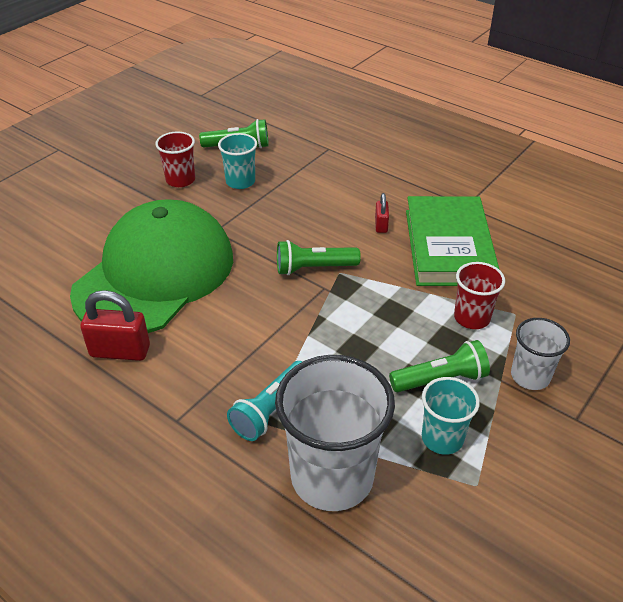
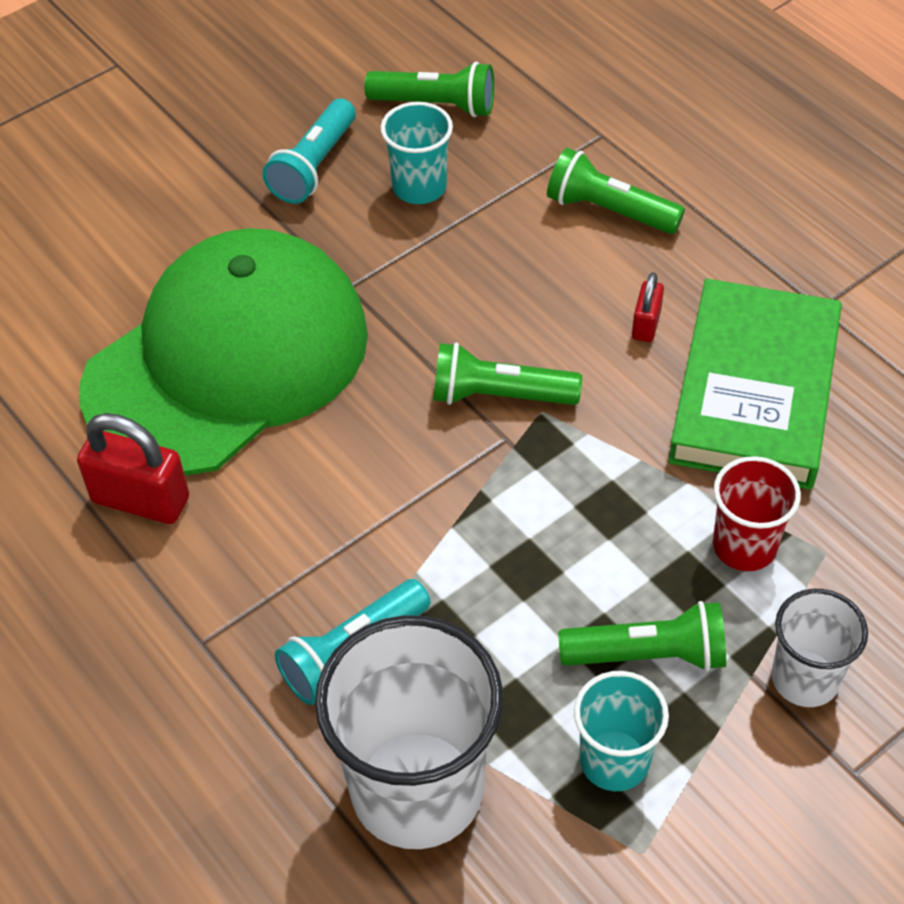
camera: 15 degrees right, 10 degrees up
red cup [155,132,195,187] -> turquoise flashlight [263,98,356,204]
none -> green flashlight [547,148,685,234]

